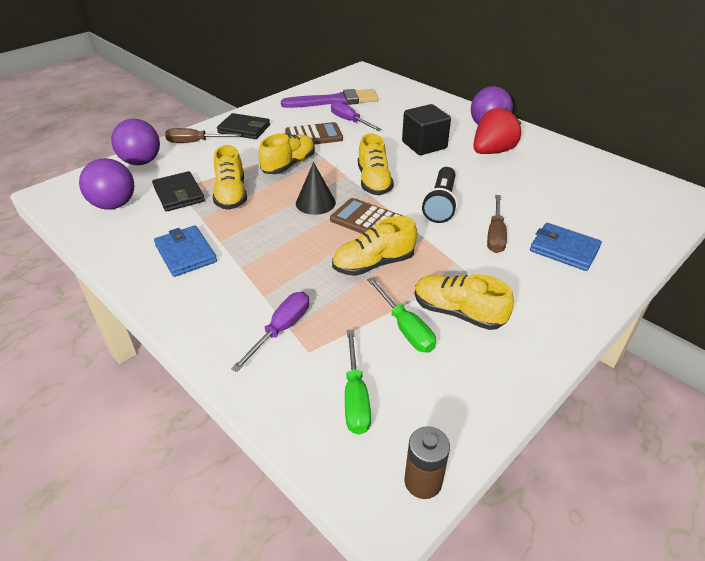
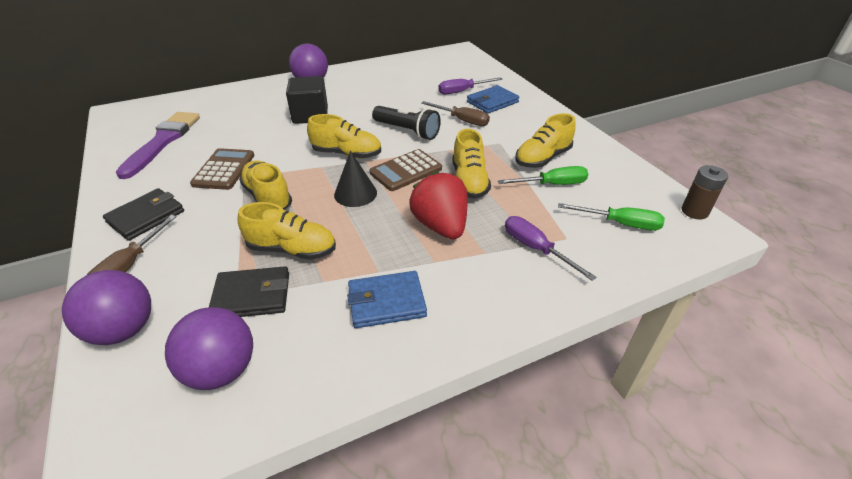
camera: 70 degrees left, 0 degrees up
purple screwdriver [331,101,382,131] -> purple screwdriver moved to [439,77,503,95]
red strawberry [473,108,521,154] -> red strawberry moved to [409,171,468,239]

